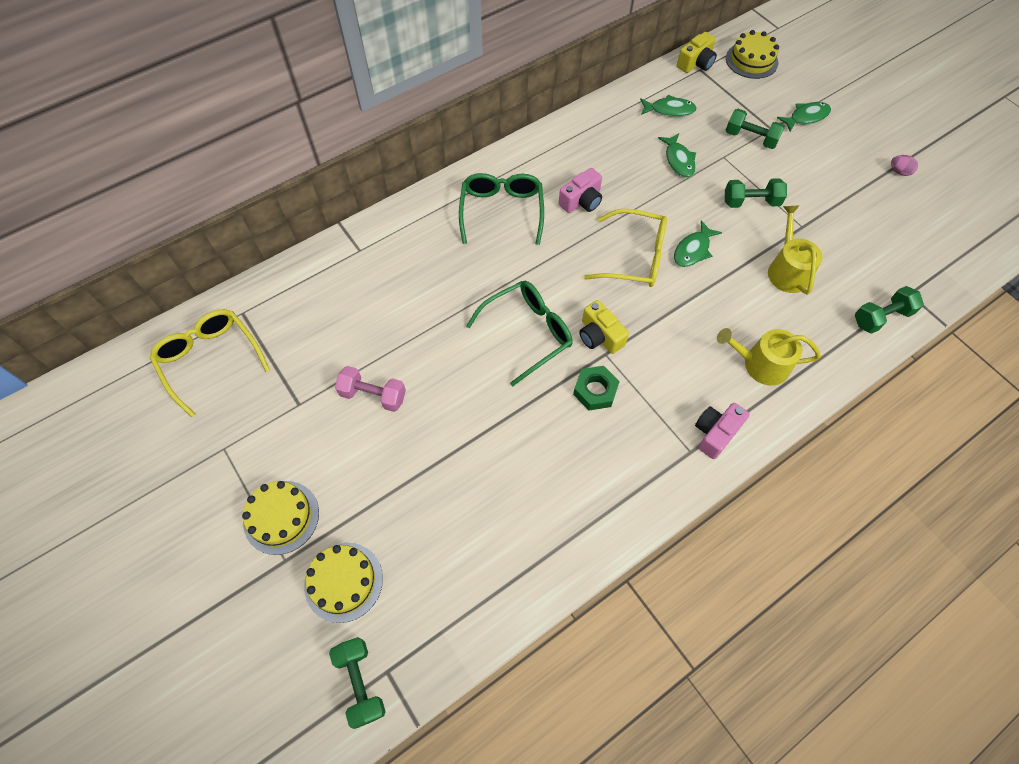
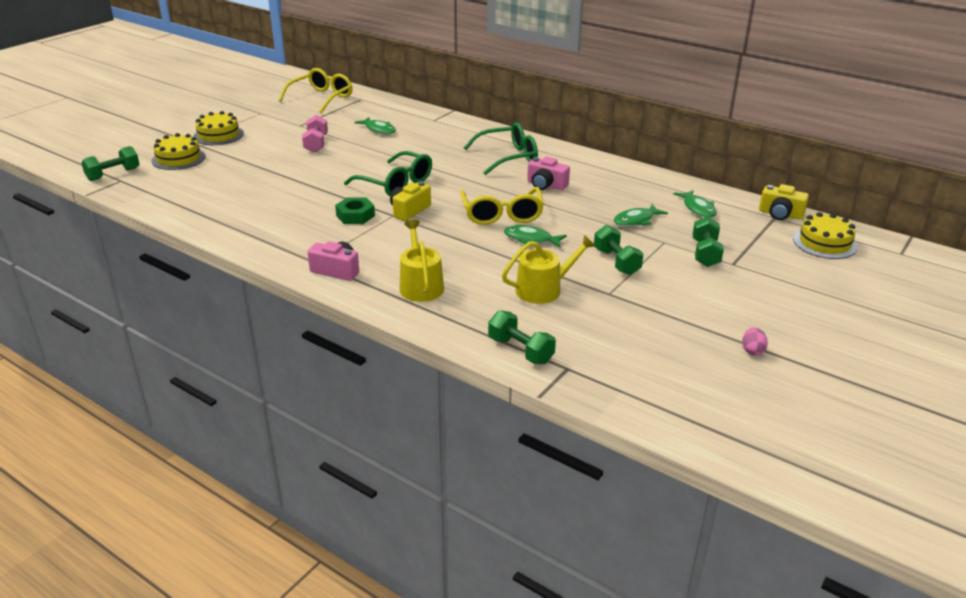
camera: 70 degrees right, 30 degrees down
green fish [777,102,831,132] -> green fish moved to [354,117,396,135]

